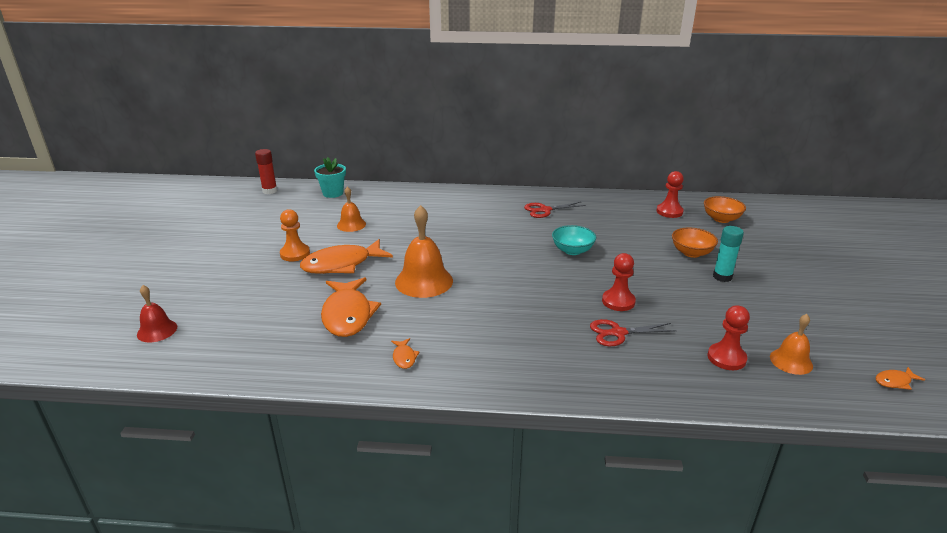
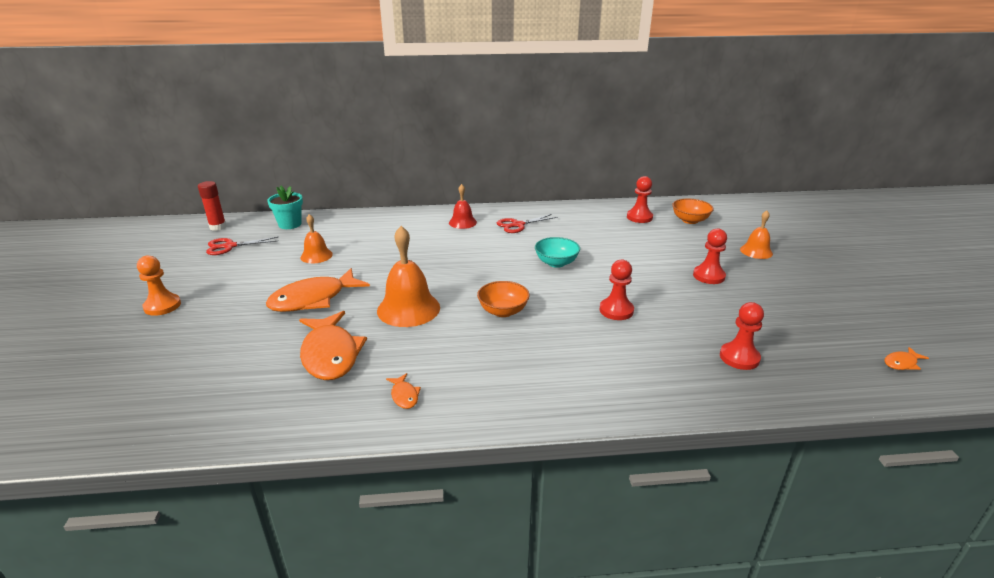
camera: 10 degrees left, 0 degrees up
red bell [137,285,177,343] -> red bell moved to [449,184,477,229]
orange pawn [280,209,310,261] -> orange pawn moved to [137,256,181,316]
red scissors [590,319,677,346] -> red scissors moved to [206,237,278,255]
orange bowl [672,228,718,258] -> orange bowl moved to [477,281,530,317]
turquoise glue stick [713,226,744,282] -> red pawn [693,228,727,284]
orange bell [770,314,813,375] -> orange bell moved to [740,210,773,259]

